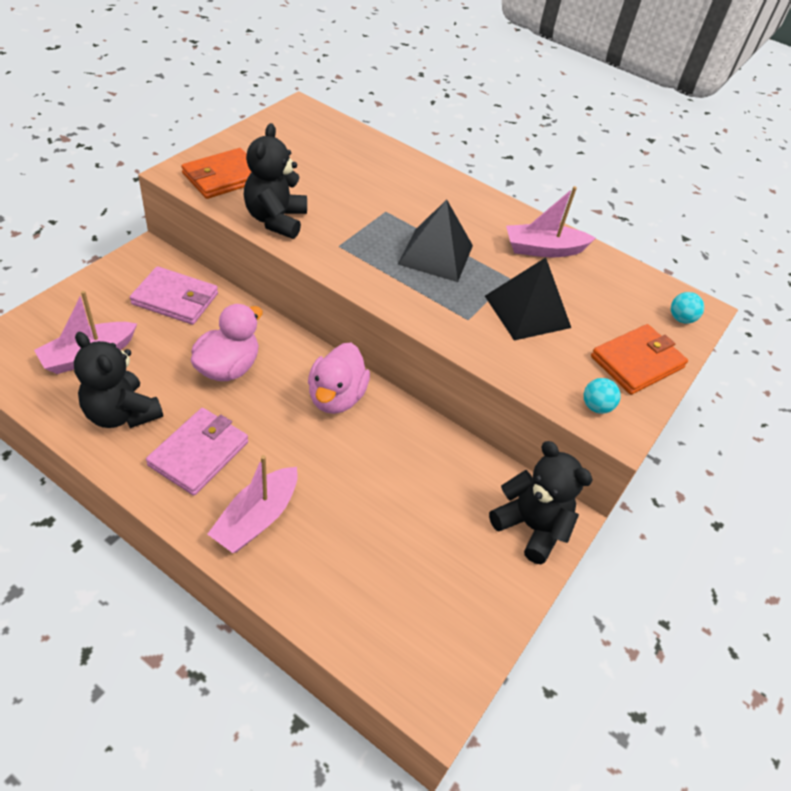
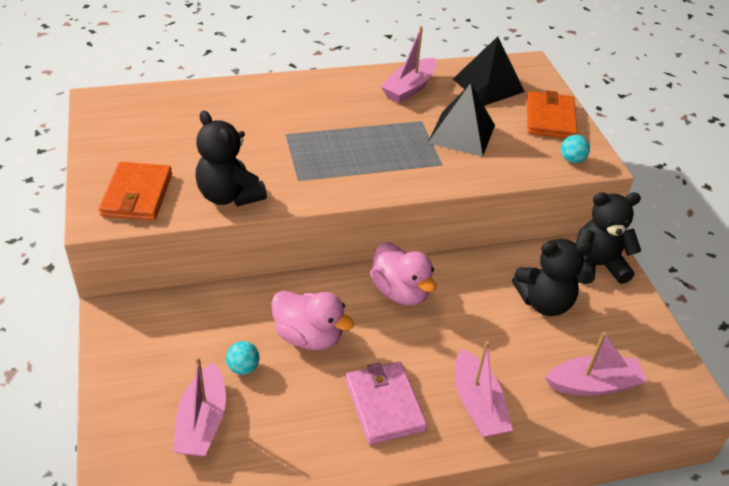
camera: 45 degrees left, 5 degrees down
black teddy bear [74,332,163,428] -> black teddy bear moved to [512,239,592,316]
pink wallet [130,266,218,325] -> none
pink duck [191,304,263,381] -> pink duck turned 135 degrees clockwise [271,291,354,350]
black pyramid [398,200,473,282] -> black pyramid moved to [453,36,525,106]
turquoise ball [671,292,704,324] -> turquoise ball moved to [226,341,259,375]
none -> pink boat [545,332,648,396]

